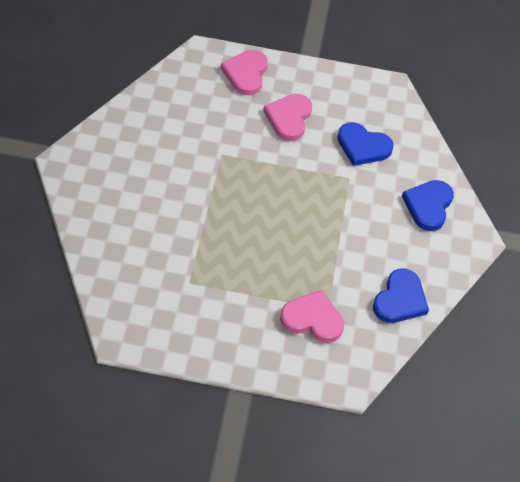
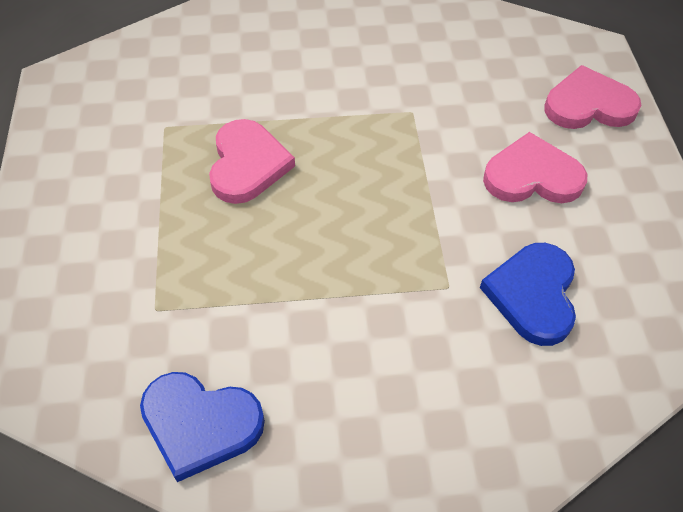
camera: 80 degrees right, 0 degrees up
pink heart [280,290,344,343] -> pink heart moved to [209,119,295,204]
blue heart [402,180,454,231] -> none

